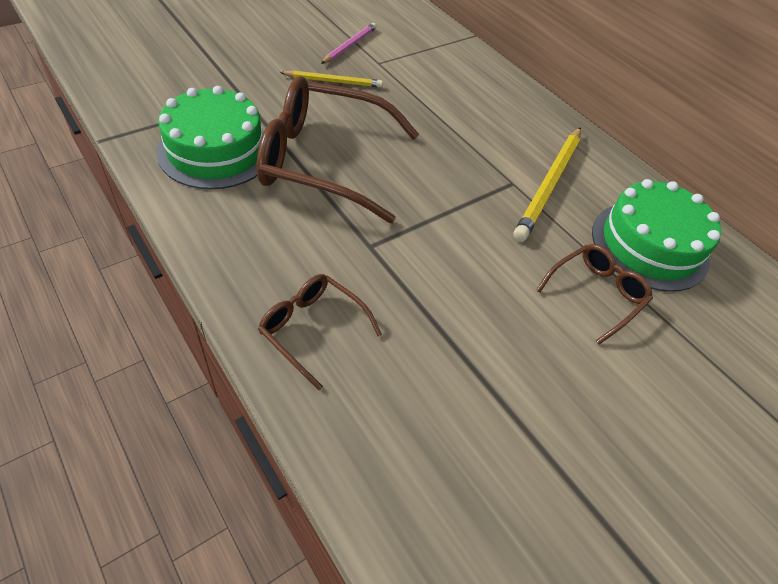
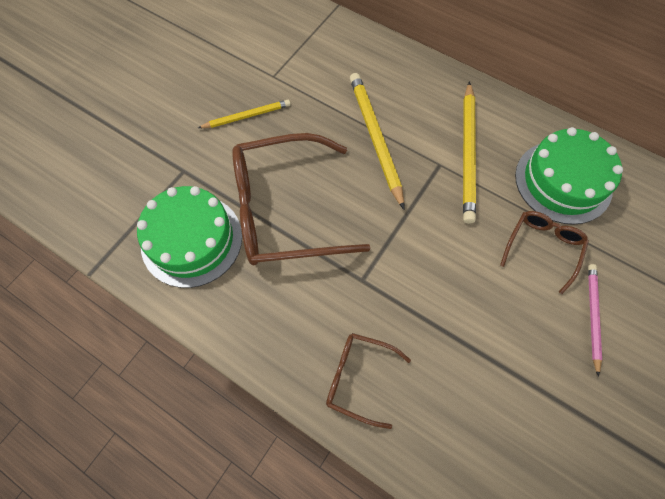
camera: 15 degrees left, 15 degrees up
pink pencil [321,23,377,64] -> pink pencil moved to [588,264,602,377]
none -> yellow pencil [350,73,404,209]

